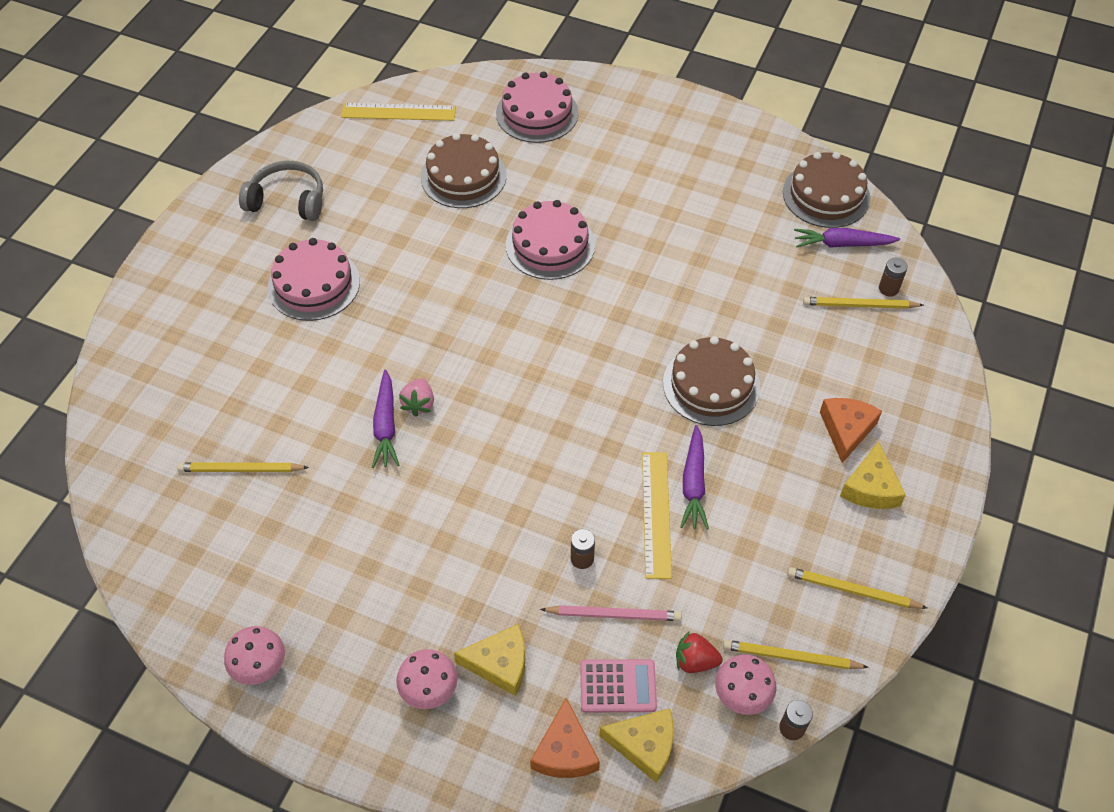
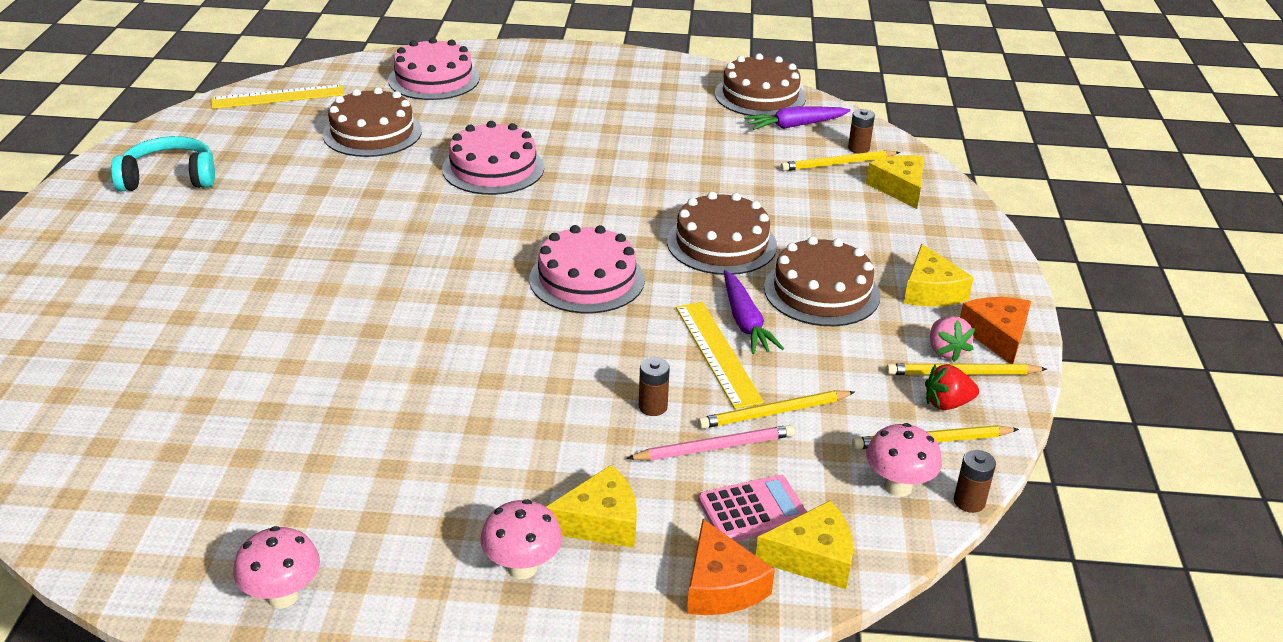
camera: 20 degrees left, 20 degrees down
yellow pencil [177,463,309,472] -> yellow pencil moved to [698,391,855,429]
grey headphones [239,161,323,221] -> turquoise headphones [111,136,215,191]
pink cake [268,238,360,321] -> pink cake moved to [529,225,645,313]
purple carrot [372,369,400,468] -> none
pink strawberry [399,378,434,417] -> pink strawberry moved to [930,316,975,362]
red strawberry [676,631,722,673] -> red strawberry moved to [925,364,979,410]
orange cheese [820,398,882,463] -> orange cheese moved to [960,297,1031,364]
none -> brown cake [764,236,880,326]
none -> yellow cheese [866,155,924,209]

